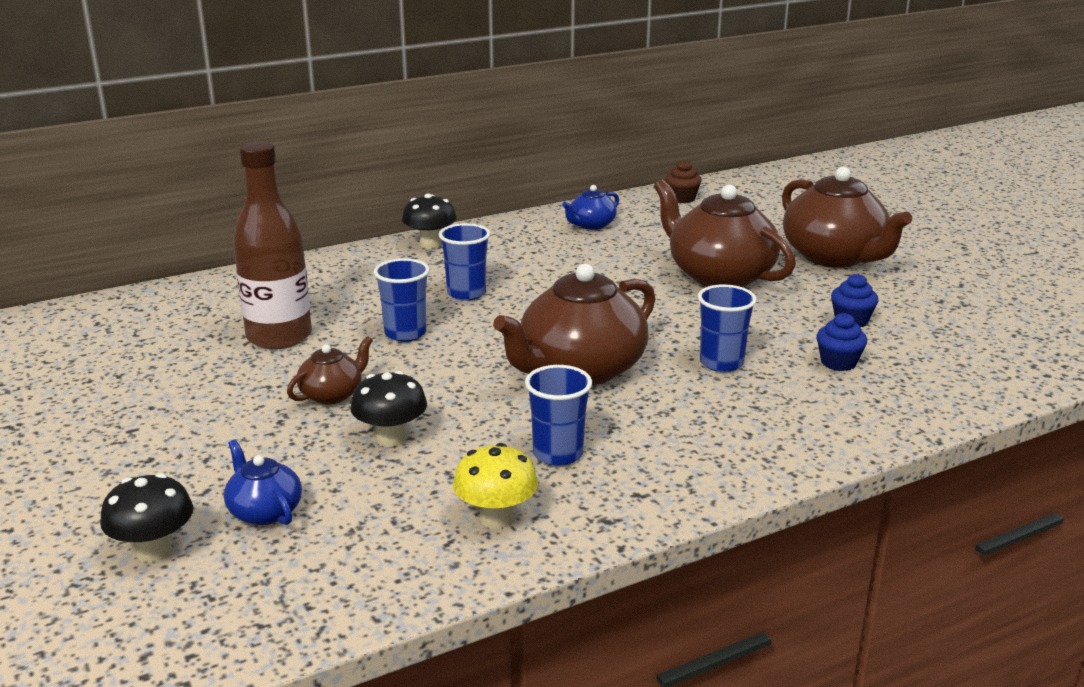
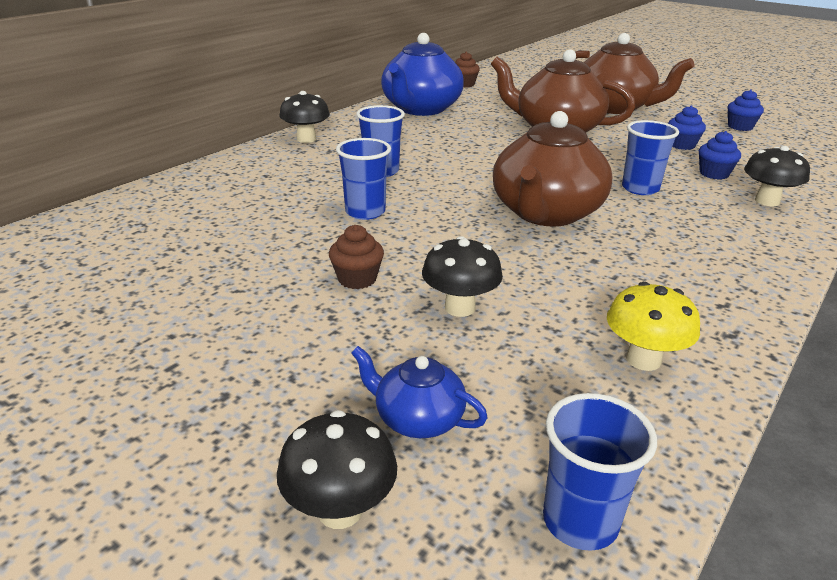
camera: 25 degrees left, 5 degrees up
brown bottle [233,141,312,349] -> none
brown teapot [287,336,373,404] -> brown cupcake [329,225,384,289]
blue cup [525,365,592,466] -> blue cup moved to [543,393,657,551]
blue teapot [562,185,619,230] -> blue teapot [381,33,464,116], size x2.07
none -> blue cupcake [727,90,764,131]
none -> black mushroom [744,146,810,206]

